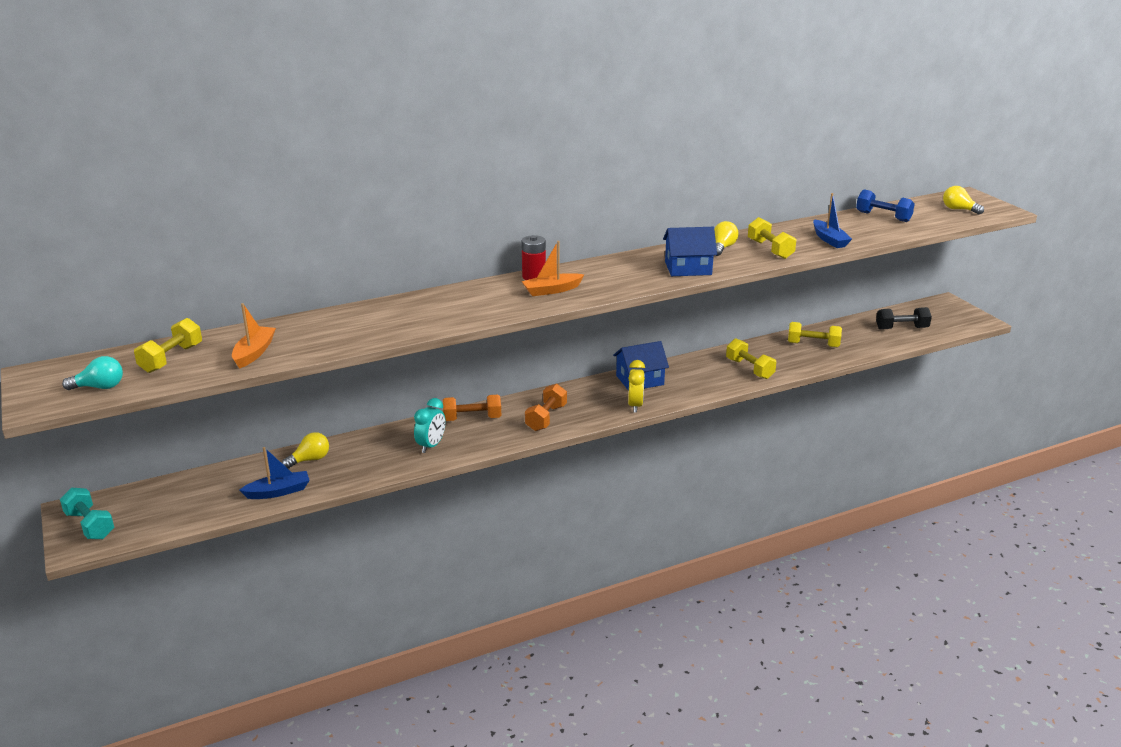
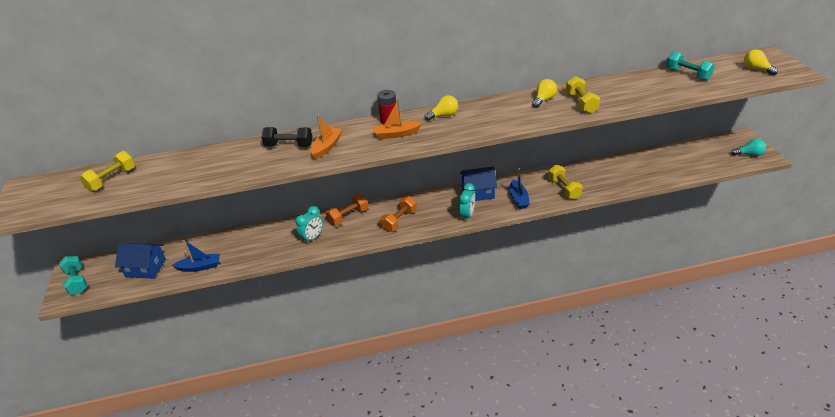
camera: 15 degrees right, 10 degrees up
turquoise light bulb [62,356,123,390] -> turquoise light bulb moved to [731,139,766,156]
orange boat [232,303,276,369] -> orange boat moved to [310,115,343,159]
yellow light bulb [282,432,329,468] -> yellow light bulb moved to [424,95,458,121]
orange dumbbell [443,395,501,421] -> orange dumbbell turned 45 degrees counterclockwise [326,194,368,226]
yellow clock [628,360,645,413] -> turquoise clock [459,183,475,222]
blue house [663,227,717,276] -> blue house moved to [115,243,166,279]
yellow dumbbell [788,322,842,347] -> none
blue boat [813,193,852,248] -> blue boat moved to [510,168,530,209]
blue dumbbell [856,189,915,222] -> turquoise dumbbell [666,51,715,81]
black dumbbell [876,307,932,330] -> black dumbbell moved to [261,127,312,147]

